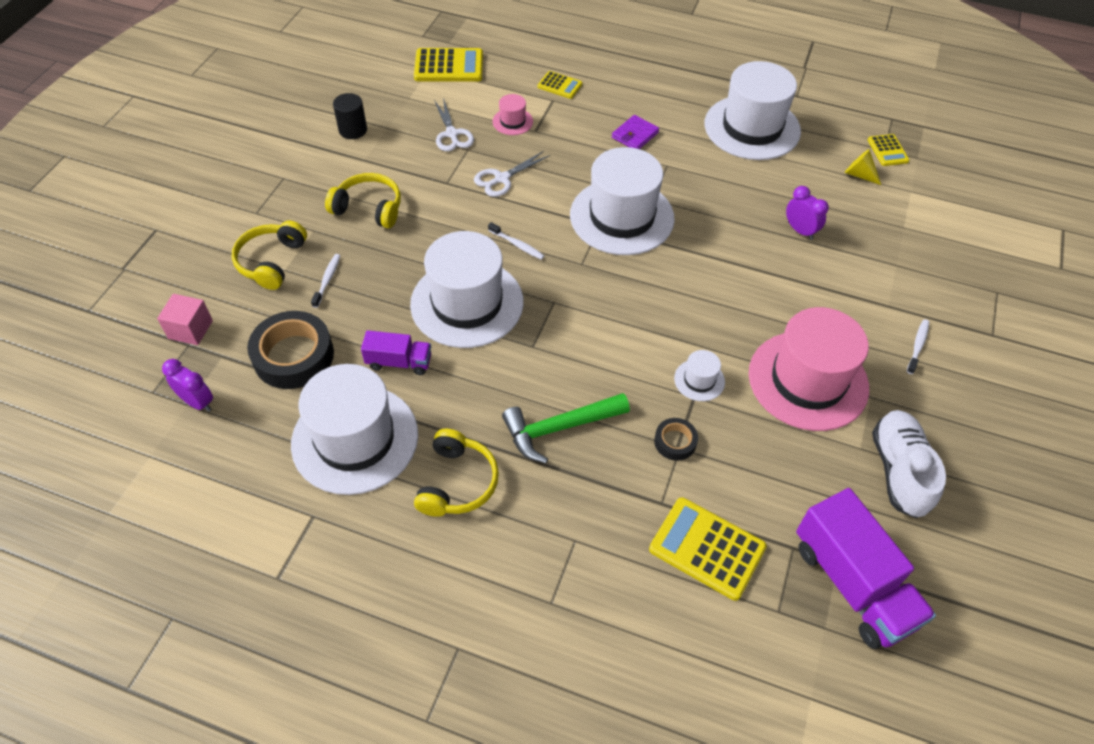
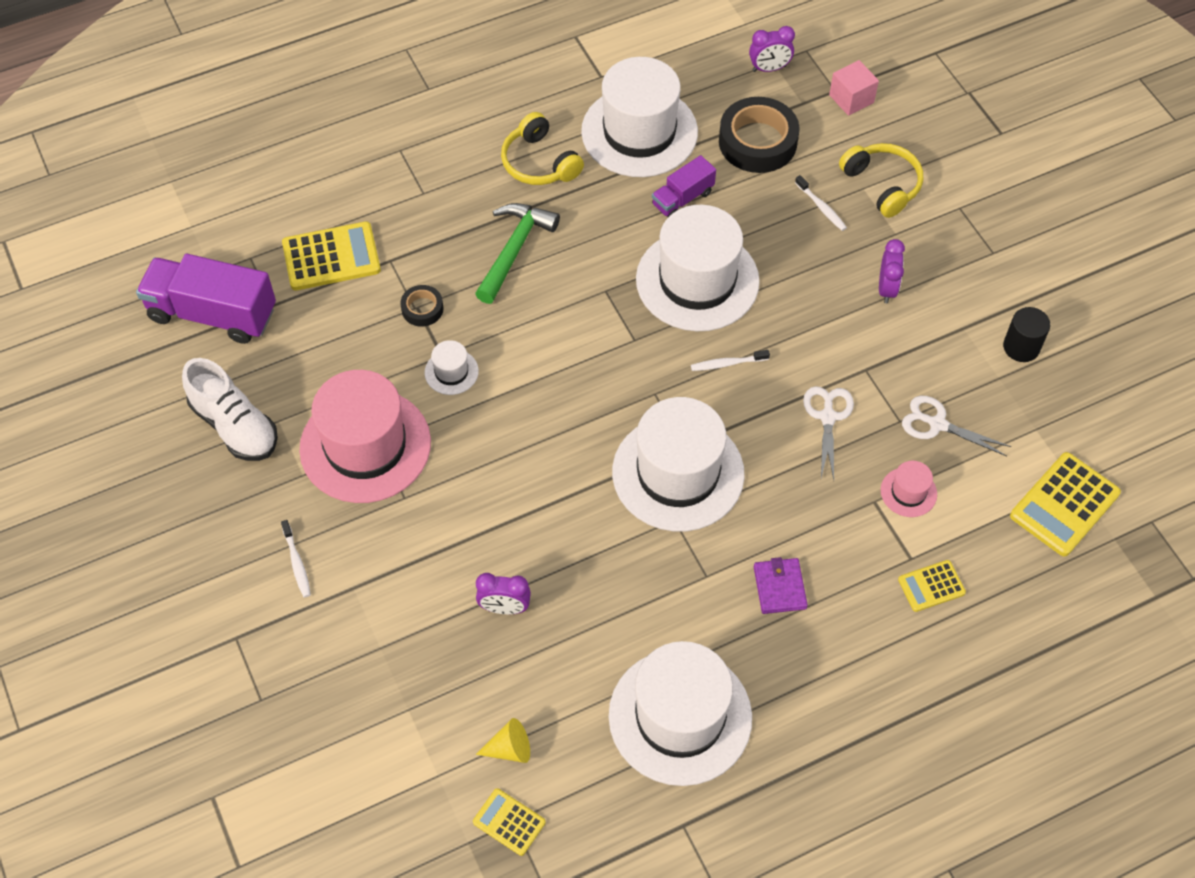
camera: 135 degrees right, 5 degrees up
yellow headphones [325,173,401,228] -> purple clock [879,239,905,303]

